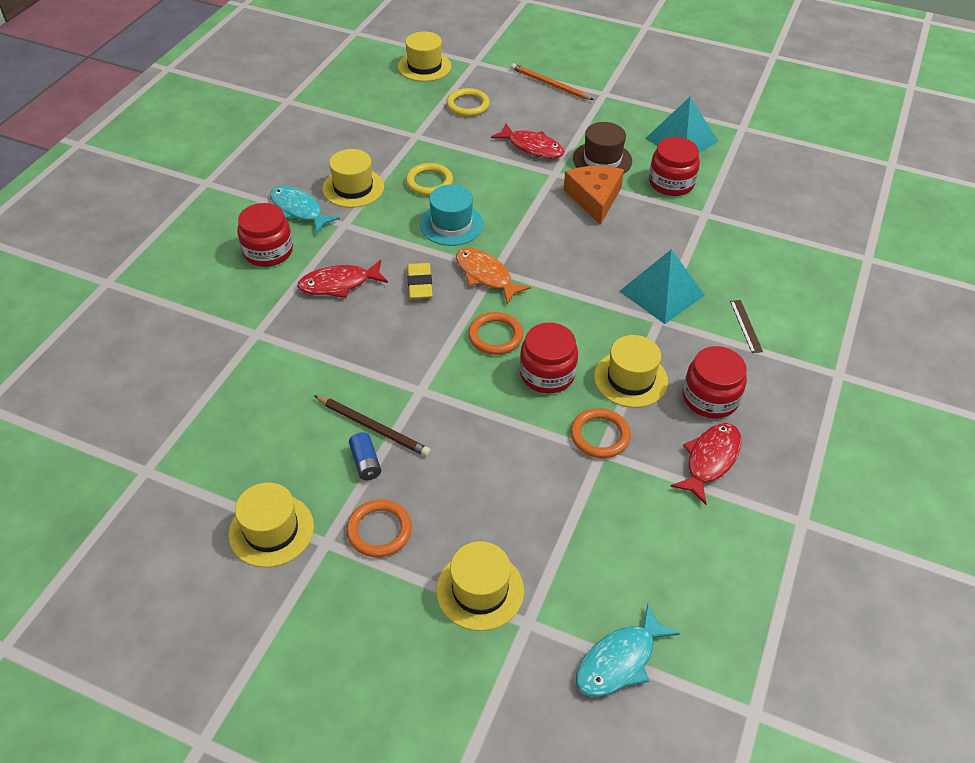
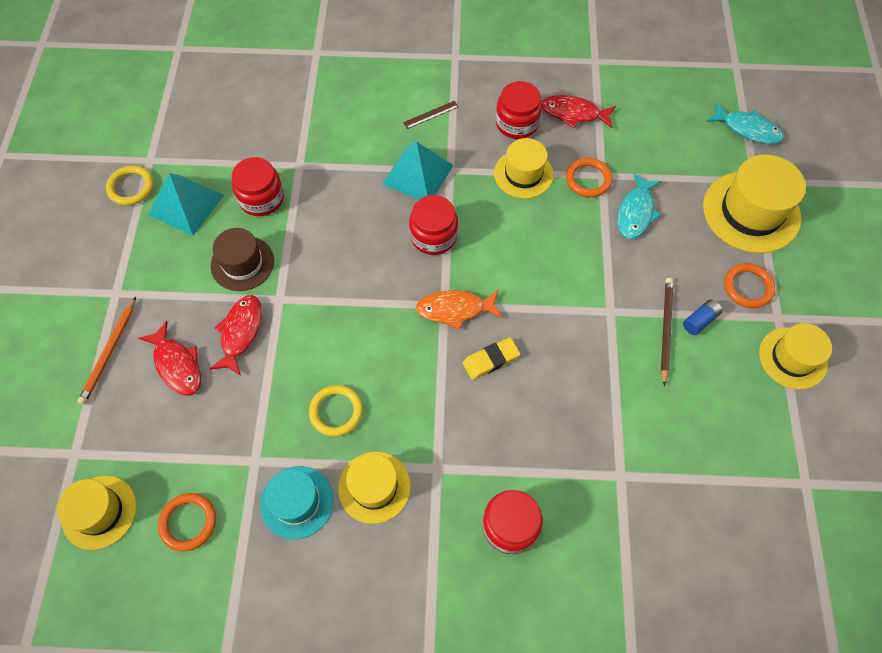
camera: 110 degrees left, 15 degrees up
turquoise fish [270,186,340,233] -> turquoise fish moved to [617,173,661,239]
red fish [297,260,388,298] -> red fish moved to [138,321,201,396]
turquoise hat [420,184,484,246] -> turquoise hat moved to [260,466,334,540]
yellow hat [436,541,524,631] -> yellow hat [703,155,806,253], size x1.58
yellow ring [446,88,490,117] -> yellow ring moved to [106,165,154,206]
orange fish [456,248,531,304] -> orange fish turned 60 degrees clockwise [415,290,502,330]
orange ring [468,312,523,355] -> orange ring moved to [158,493,216,552]
red jar [519,323,578,394] -> red jar moved to [409,195,458,255]
orange cheese [563,166,624,225] -> none

